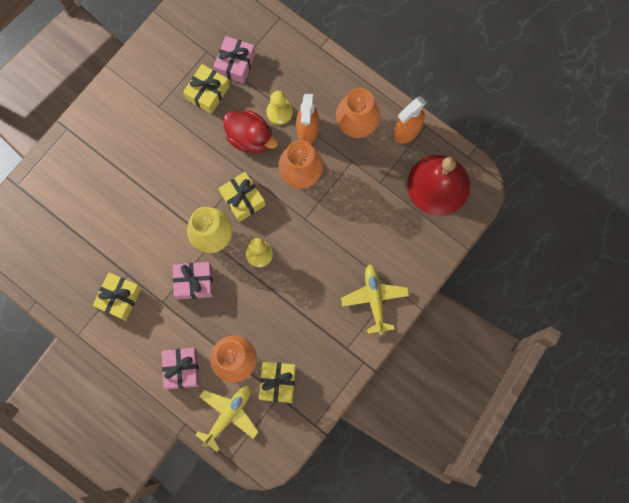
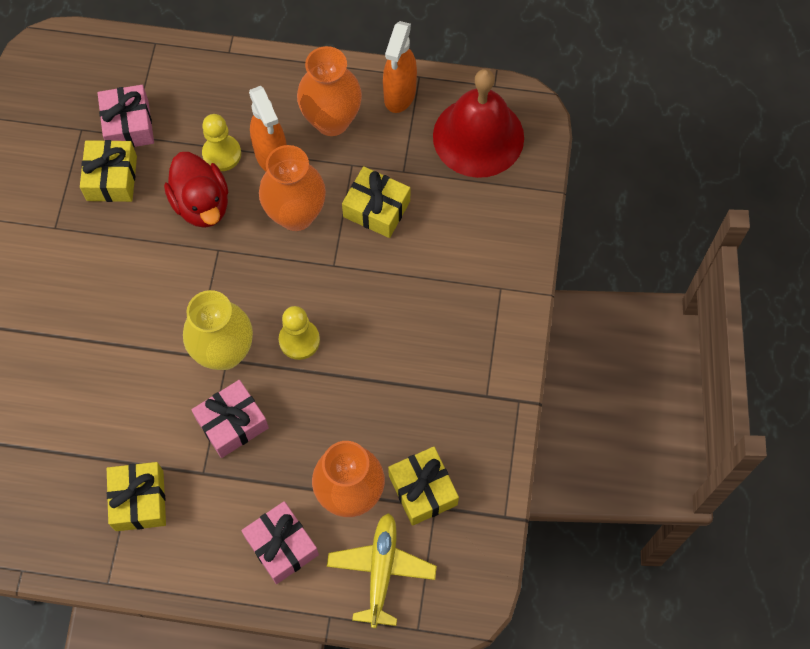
camera: 30 degrees left, 10 degrees down
yellow gift [219,172,266,222] -> yellow gift moved to [342,166,410,238]
red duck [223,110,278,154] -> red duck turned 60 degrees clockwise [164,152,228,228]
yellow plane [341,264,409,335] -> none

